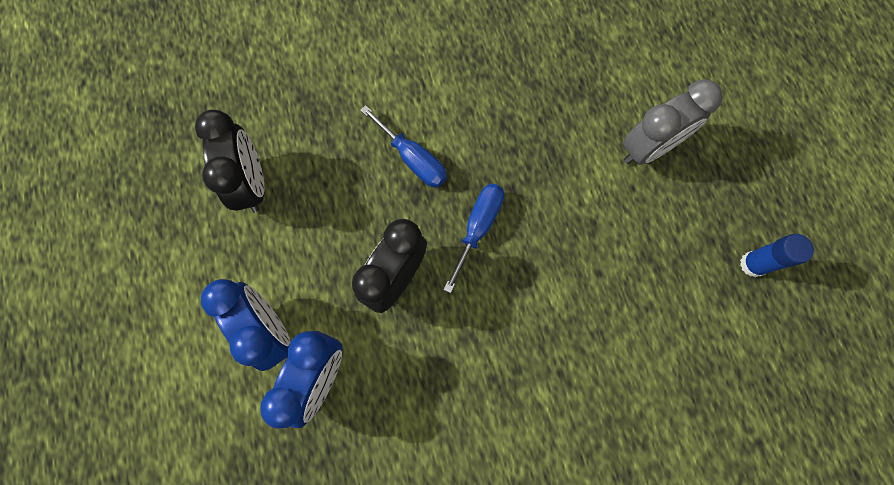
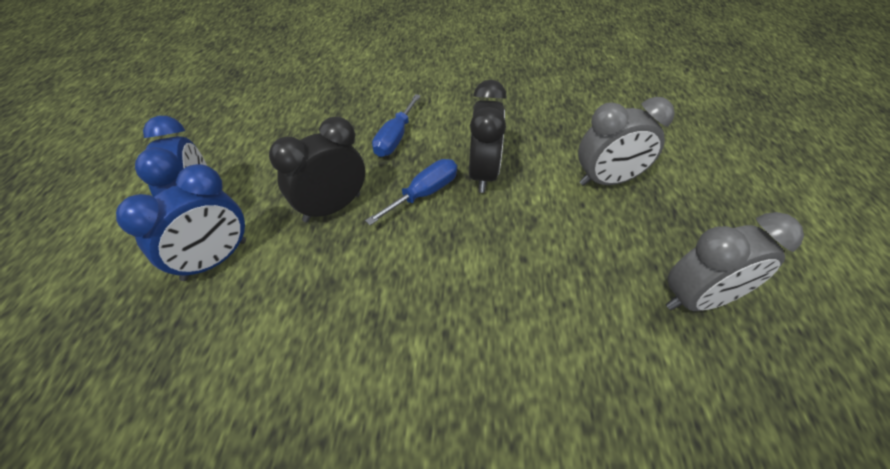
camera: 20 degrees right, 25 degrees down
black clock [195,110,264,213] -> black clock moved to [469,80,507,193]
blue screwdriver [360,105,447,188] -> blue screwdriver turned 45 degrees clockwise [372,94,421,157]
blue glue stick [740,234,814,277] -> grey clock [666,212,804,311]

